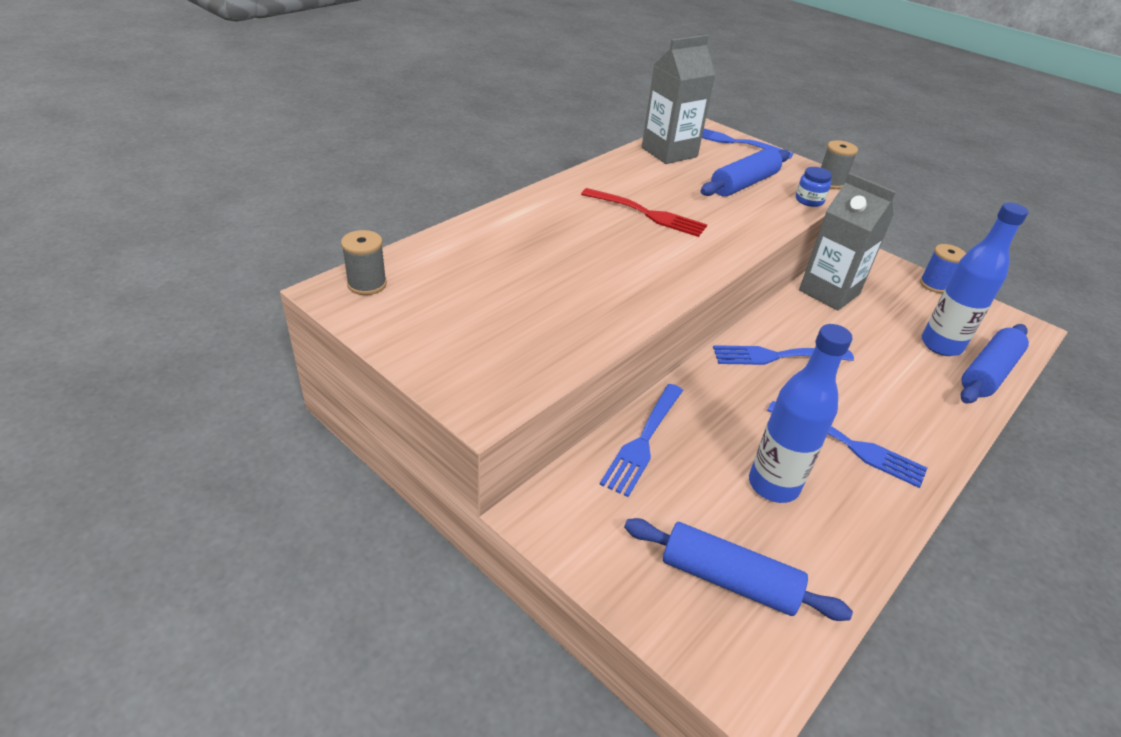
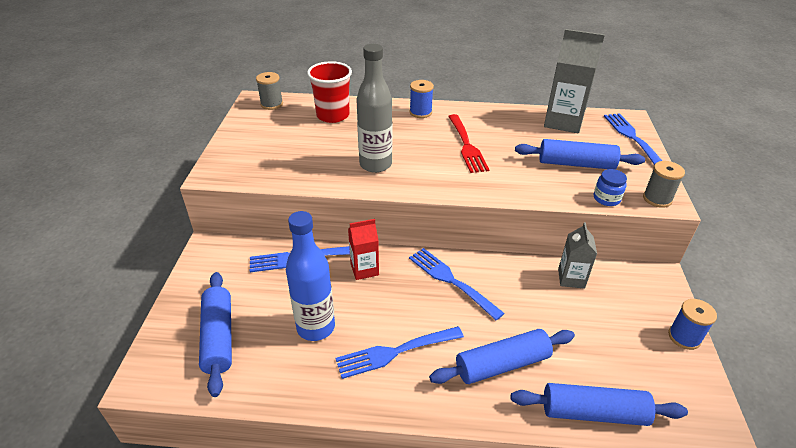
camera: 55 degrees right, 0 degrees up
blue fork [767,401,927,488] -> blue fork turned 75 degrees clockwise [335,326,464,379]
grey carton [799,173,896,311] -> grey carton [558,222,597,289], size x0.58
blue bottle [922,202,1029,356] -> none
none -> red cup [307,61,352,123]
none -> red carton [348,219,379,280]
none -> grey bottle [356,44,392,173]
none -> blue spool [410,80,434,118]
none -> blue rolling pin [429,329,575,384]

